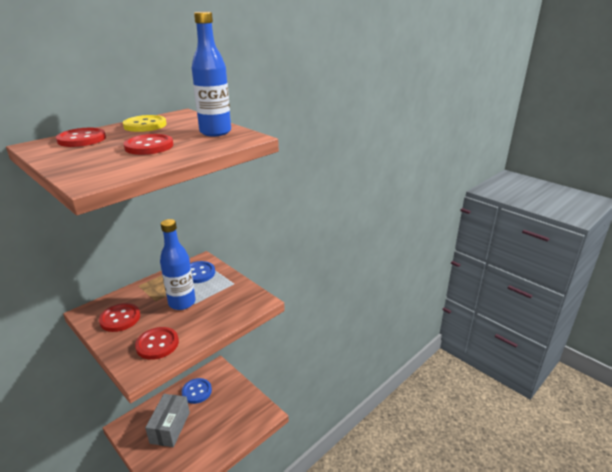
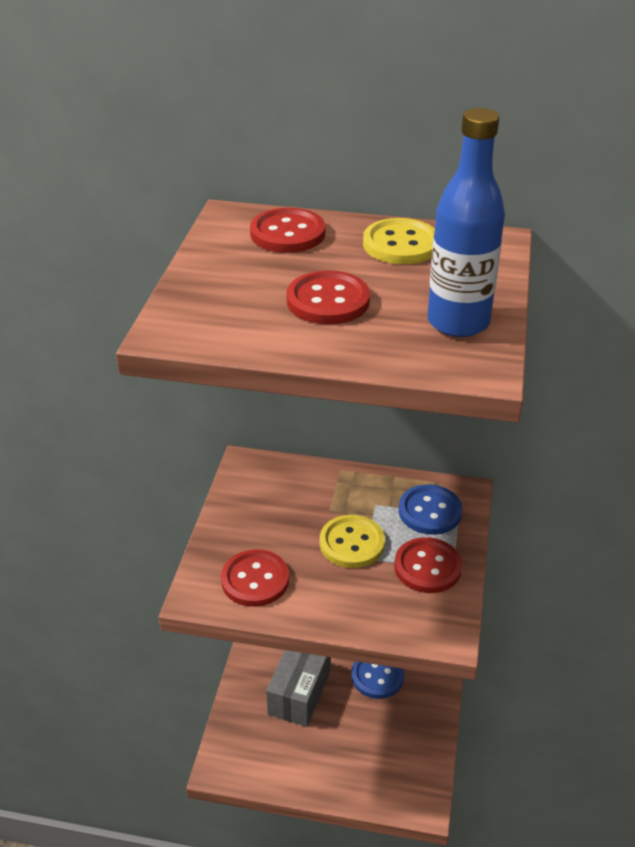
camera: 55 degrees right, 10 degrees up
red button [99,303,140,332] -> red button moved to [394,537,462,593]
grey box [145,394,190,447] -> grey box turned 45 degrees counterclockwise [266,650,331,727]
blue bottle [160,219,196,310] -> yellow button [320,515,385,568]

